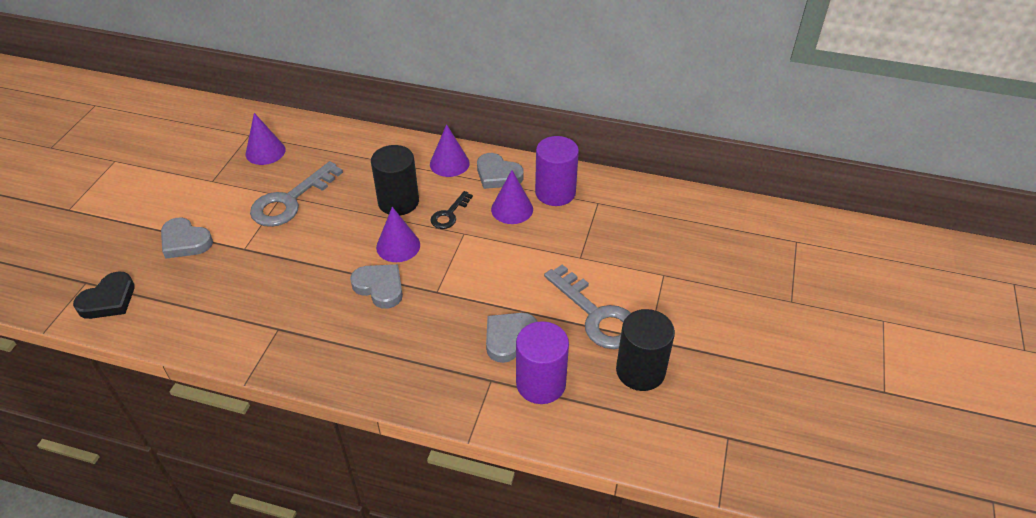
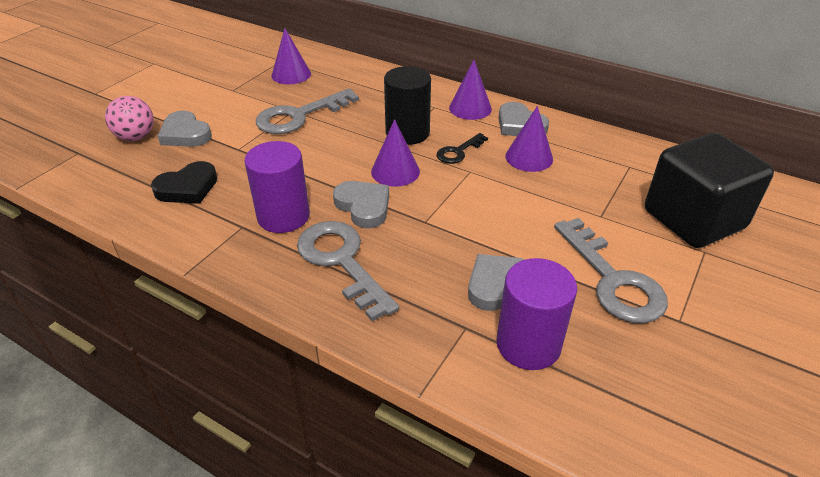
camera: 15 degrees right, 5 degrees down
black heart [73,271,134,319] -> black heart moved to [151,161,217,204]
purple cylinder [535,136,579,206] -> purple cylinder moved to [244,141,310,233]
black cylinder [616,309,675,391] -> none
none -> pink ball [105,96,154,141]
none -> grey key [297,221,399,321]
none -> black cube [645,133,774,248]

